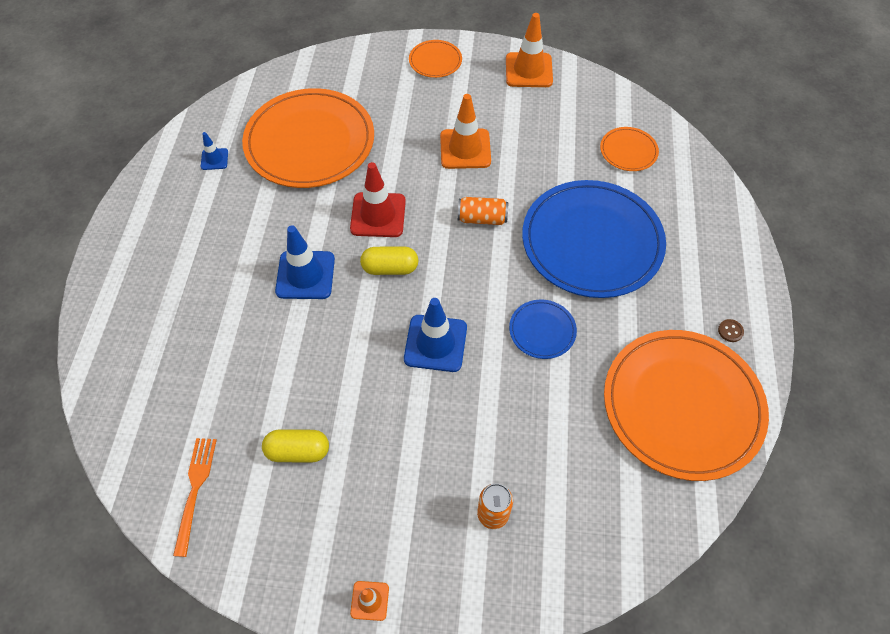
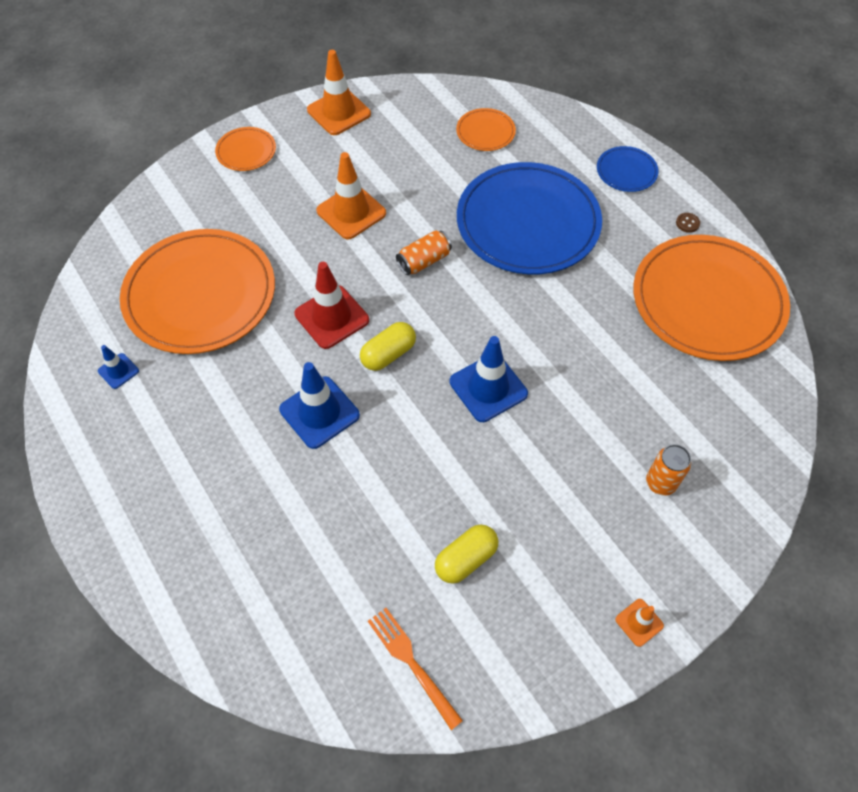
camera: 40 degrees left, 0 degrees up
blue plate [509,300,577,359] -> blue plate moved to [597,146,658,192]

